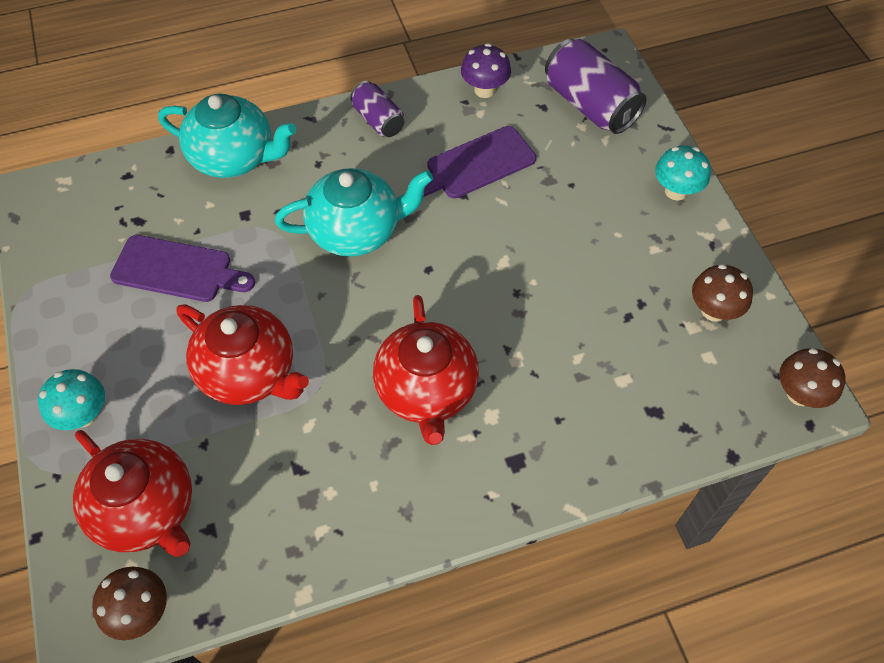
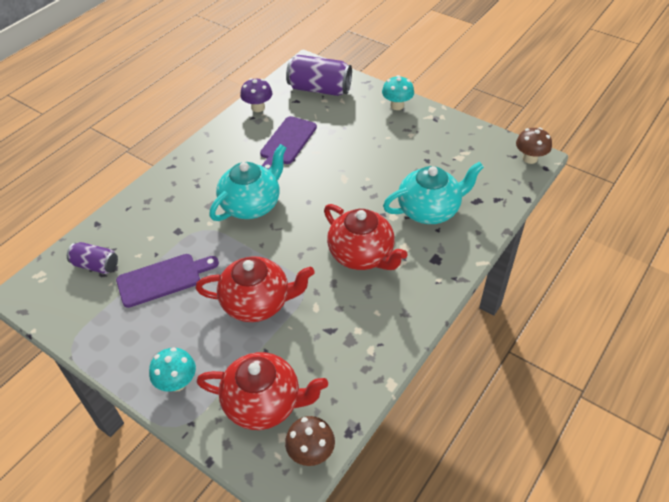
camera: 35 degrees left, 10 degrees down
turquoise teapot [158,94,296,178] -> turquoise teapot moved to [383,162,484,224]
purple can [350,81,404,137] -> purple can moved to [67,242,118,274]
brown mushroom [692,264,753,321] -> none

